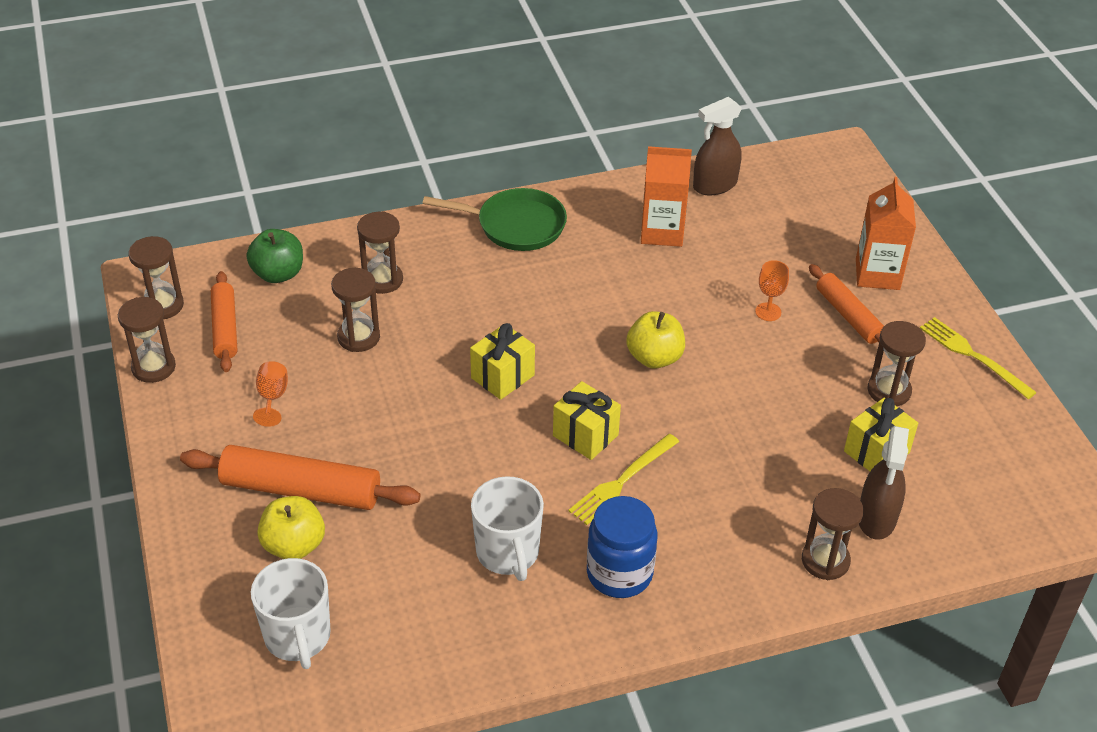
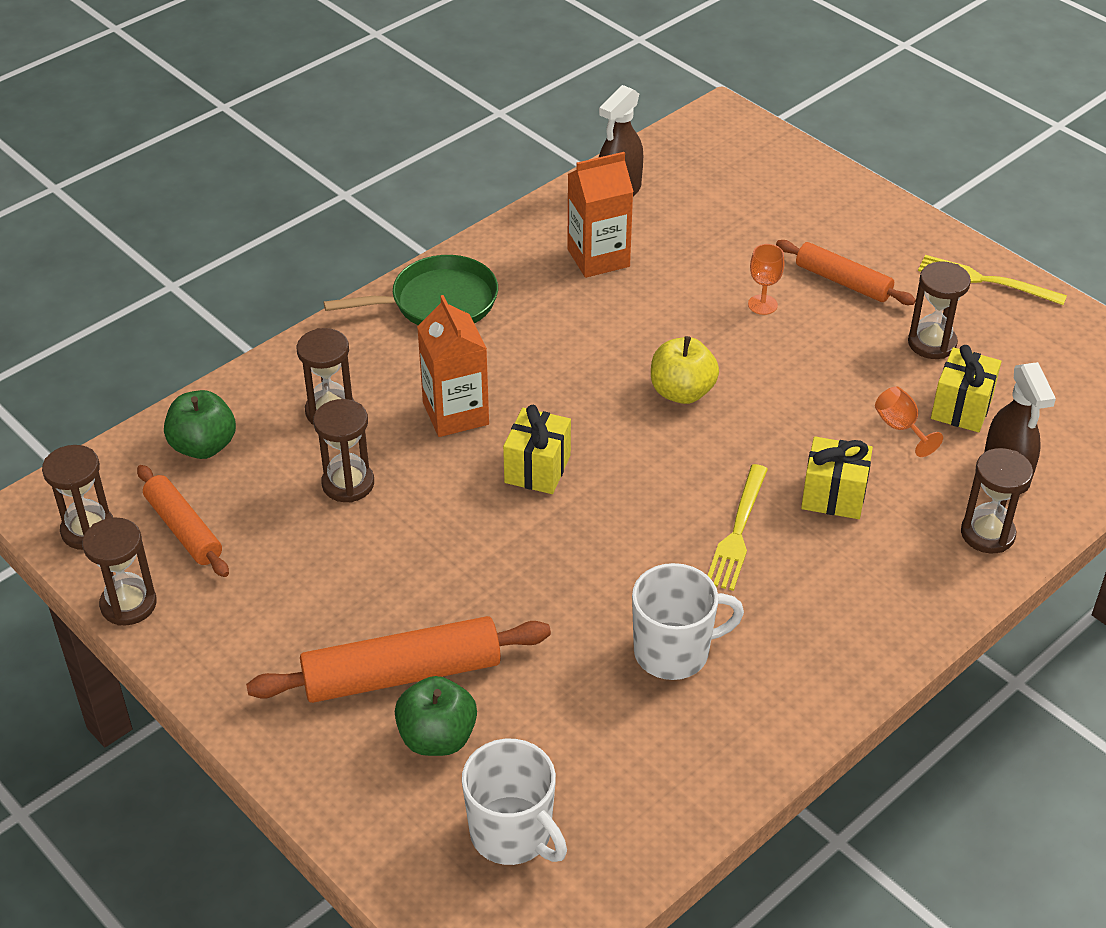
camera: 25 degrees left, 0 degrees up
orange goblet [253,361,288,427] -> orange goblet moved to [875,386,943,457]
yellow apple [257,496,325,559] -> green apple [395,676,477,756]
white mug [471,476,544,581] -> white mug turned 60 degrees counterclockwise [632,563,744,680]
yellow gift [553,381,621,460] -> yellow gift moved to [801,437,873,519]
blue jar [587,496,657,598] -> none
orange carton [856,177,916,290] -> orange carton moved to [417,295,489,437]

